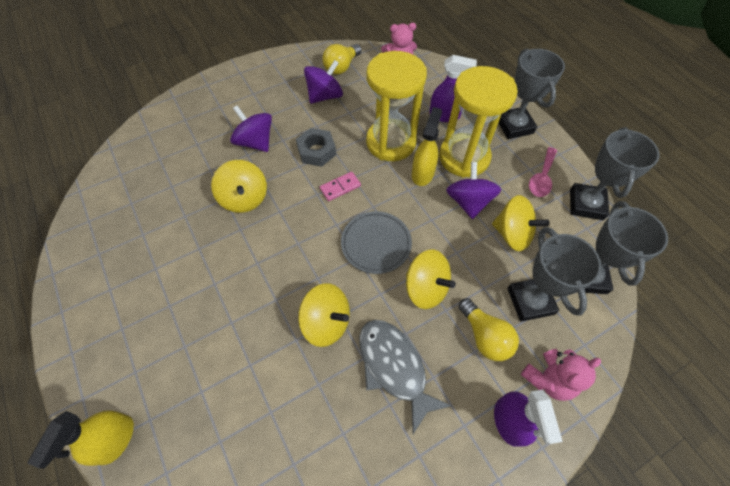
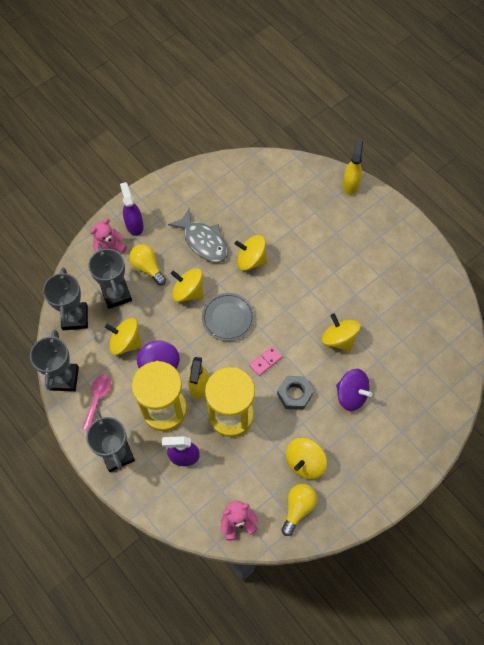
camera: 170 degrees right, 5 degrees up
purple spinning top [304,60,343,104] -> yellow spinning top [286,438,327,479]

